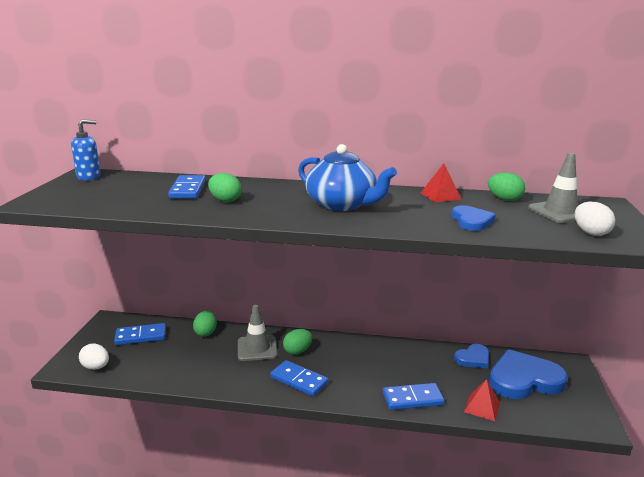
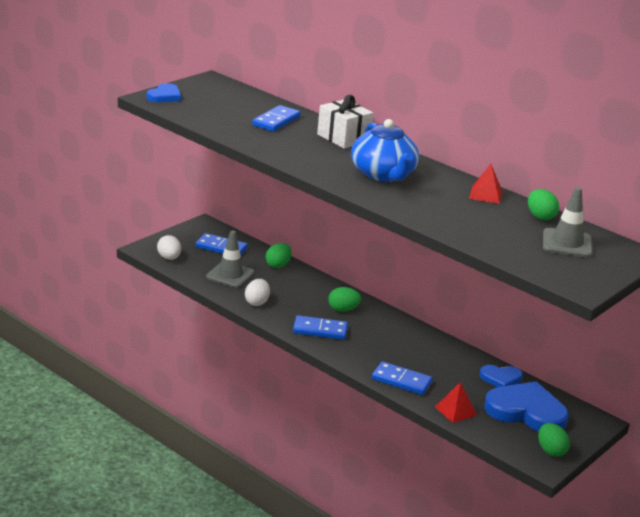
camera: 30 degrees right, 5 degrees up
blue soap dispenser [71,119,101,180] -> none
green egg [208,173,242,202] -> green egg moved to [538,423,570,457]
grey traffic cone [238,305,277,361] -> grey traffic cone moved to [206,230,255,288]
blue domino [270,360,328,396] -> blue domino turned 60 degrees counterclockwise [293,315,348,340]
blue heart [452,205,496,231] -> blue heart moved to [146,83,181,102]
white egg [575,202,615,236] -> white egg moved to [245,279,270,306]
none -> white gift [317,95,373,149]

